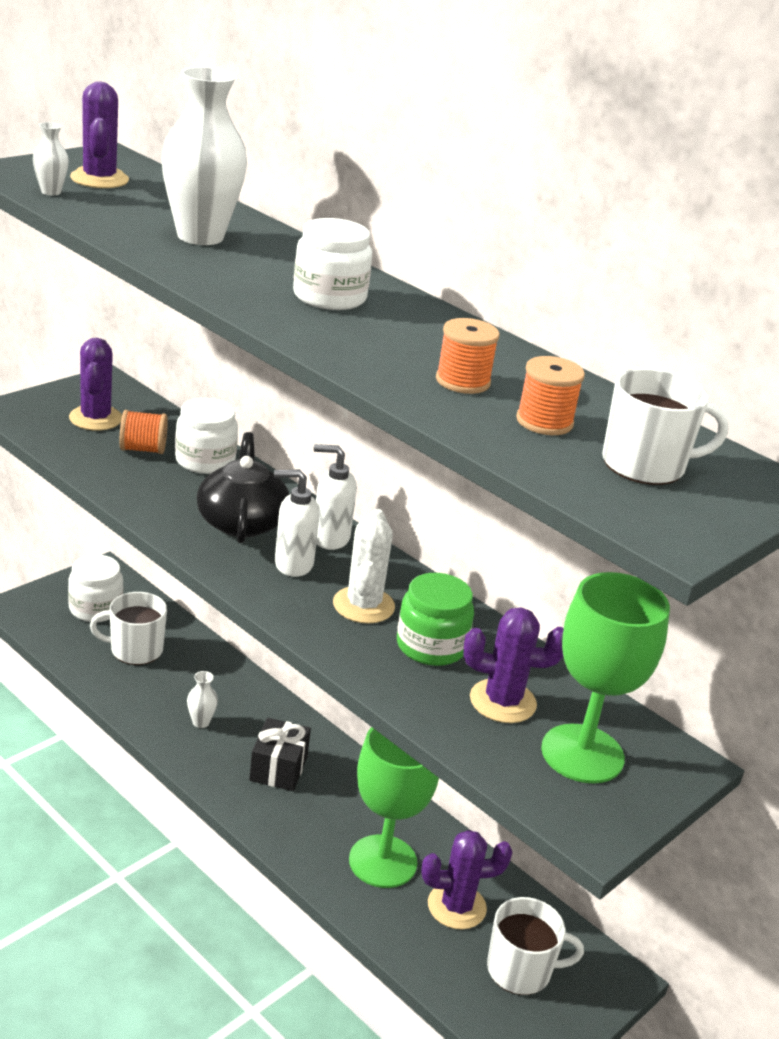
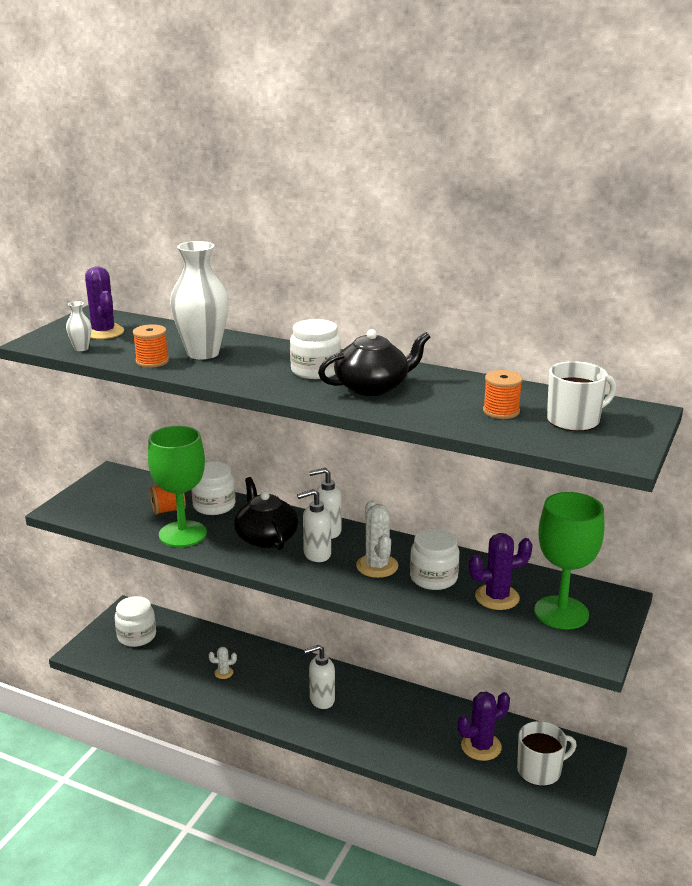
camera: 15 degrees left, 5 degrees down
purple cactus [69,338,122,430] -> none
white mug [90,592,167,665] -> none
white vase [187,671,218,728] -> none
black gift [249,718,311,791] -> white soap dispenser [304,645,335,709]
green goblet [349,727,439,888] -> green goblet moved to [148,426,207,547]
green jar [397,573,474,666] -> white jar [410,529,459,590]
orange spool [436,318,500,394] -> orange spool moved to [133,324,169,368]
none -> white cactus [209,647,237,679]
none -> black teapot [318,329,430,396]

